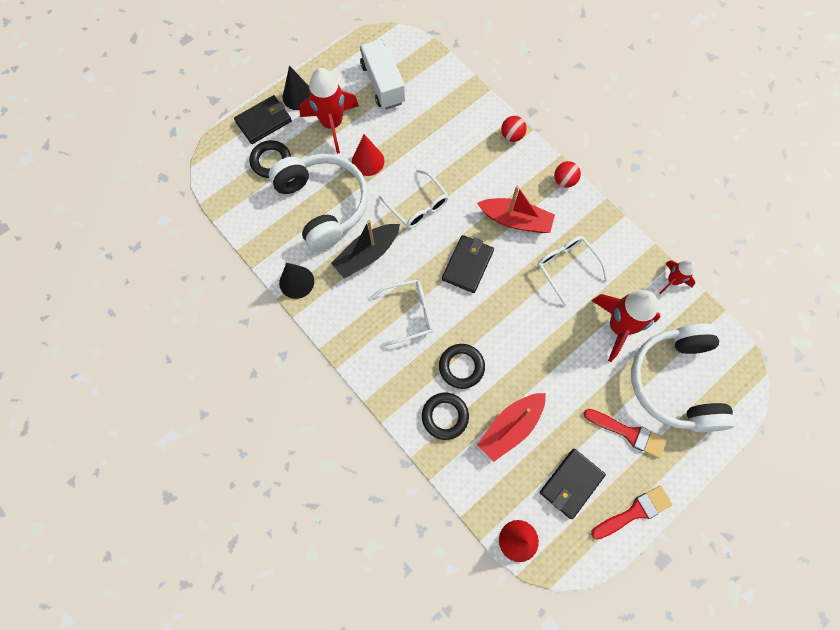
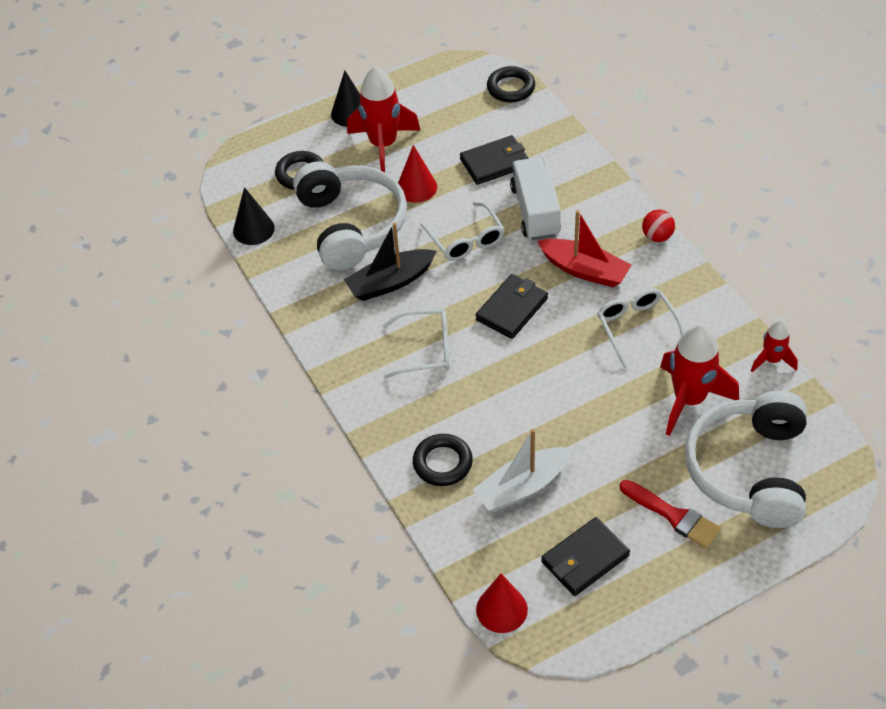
camera: 15 degrees right, 20 degrees down
black wallet [234,95,292,144] -> black wallet moved to [460,135,529,185]
black cone [279,263,314,299] -> black cone moved to [233,187,275,245]
white truck [360,40,405,109] -> white truck moved to [510,157,561,240]
black ring [439,344,485,389] -> black ring moved to [487,66,535,102]
red boat [477,393,546,462] -> white boat [472,429,572,512]
red ball [501,116,527,142] -> none
red brush [591,485,673,539] -> none

